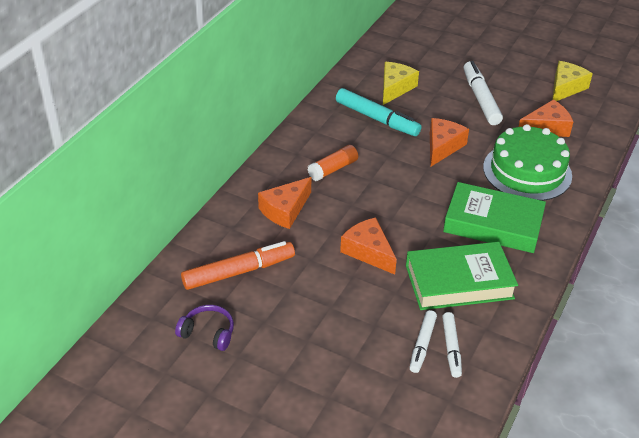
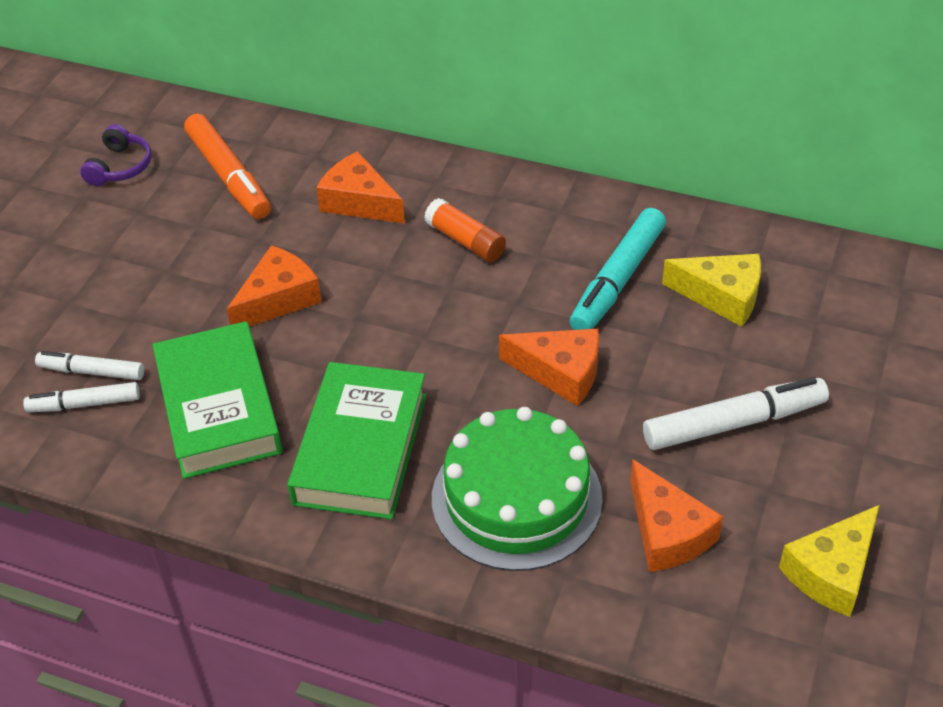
camera: 85 degrees right, 5 degrees up
yellow cheese [552,61,593,101] -> yellow cheese turned 105 degrees clockwise [779,505,880,617]

